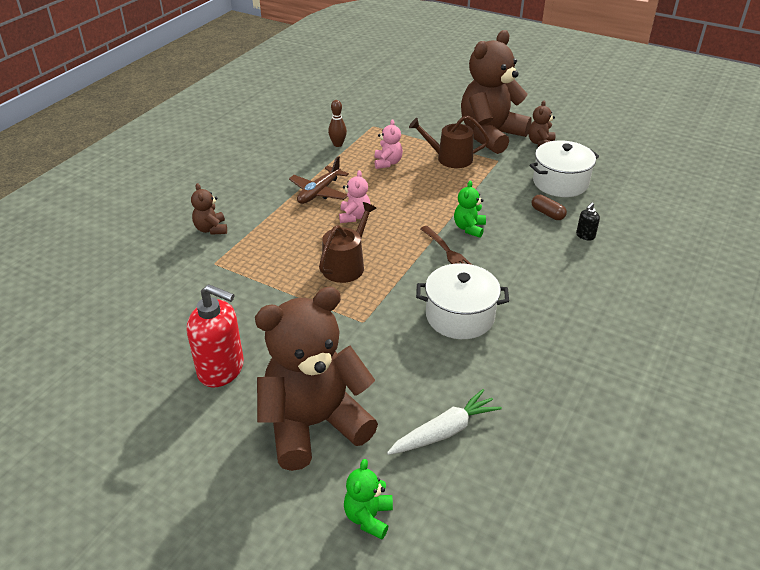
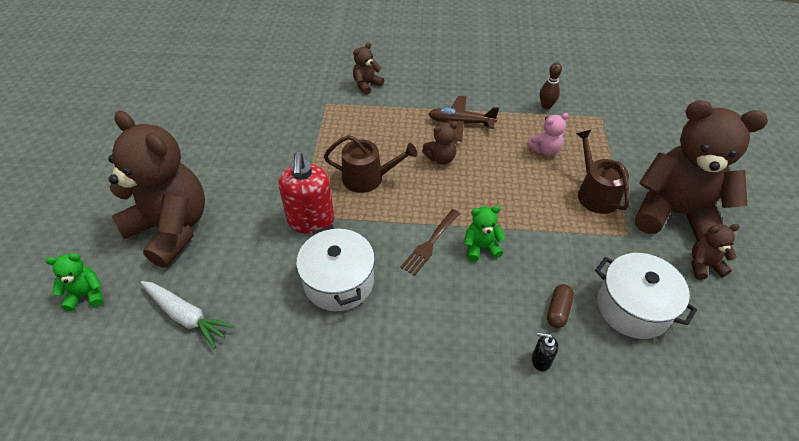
camera: 65 degrees right, 10 degrees up
red soap dispenser [187,284,244,387] -> red soap dispenser moved to [279,152,334,234]
pink teddy bear [339,170,370,223] -> brown teddy bear [422,122,458,165]

